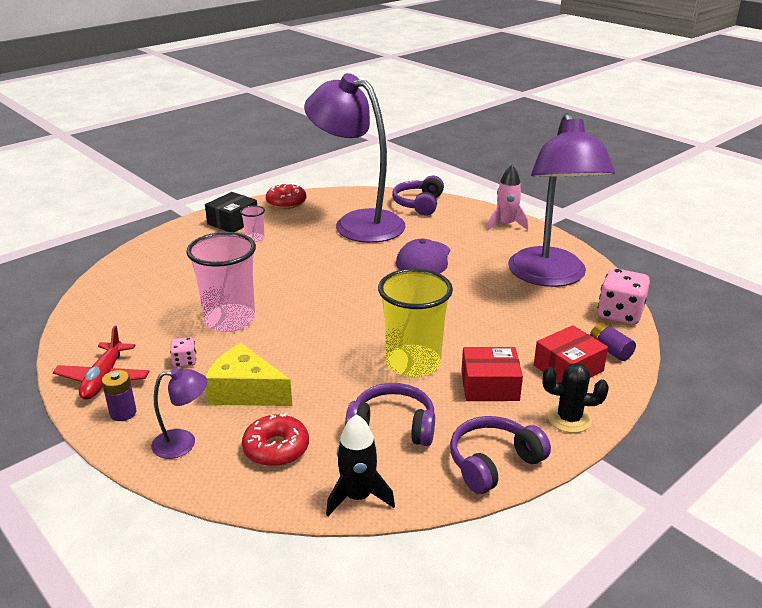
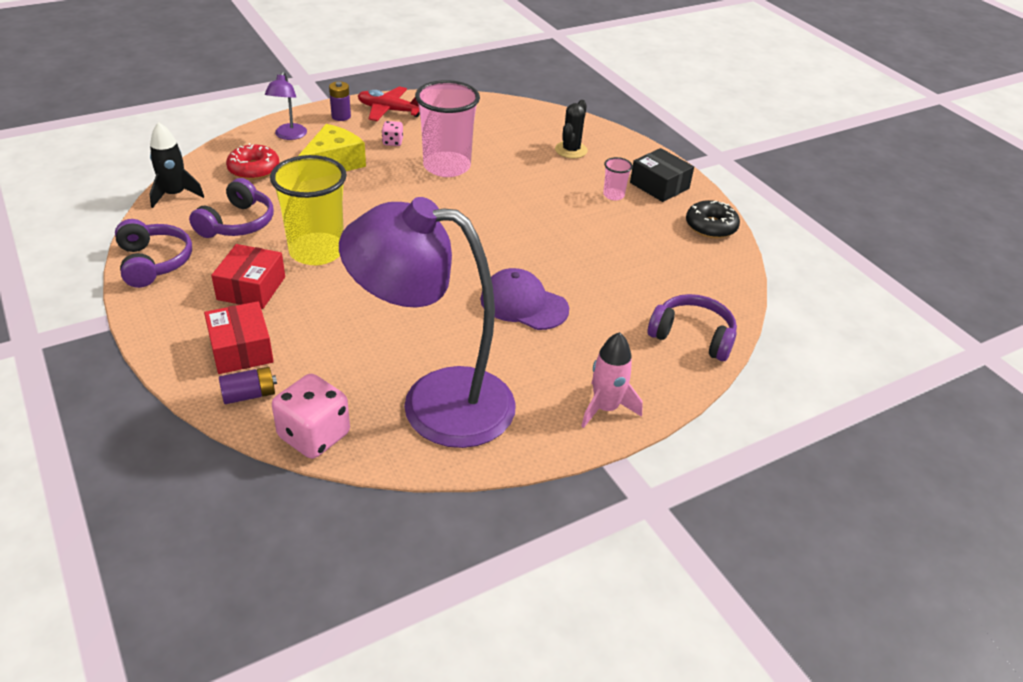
camera: 100 degrees right, 10 degrees up
red donut [266,183,306,209] -> black donut [686,200,740,238]
purple lamp [304,73,406,243] -> none
black cactus [543,363,609,433] -> black cactus moved to [555,100,588,158]

